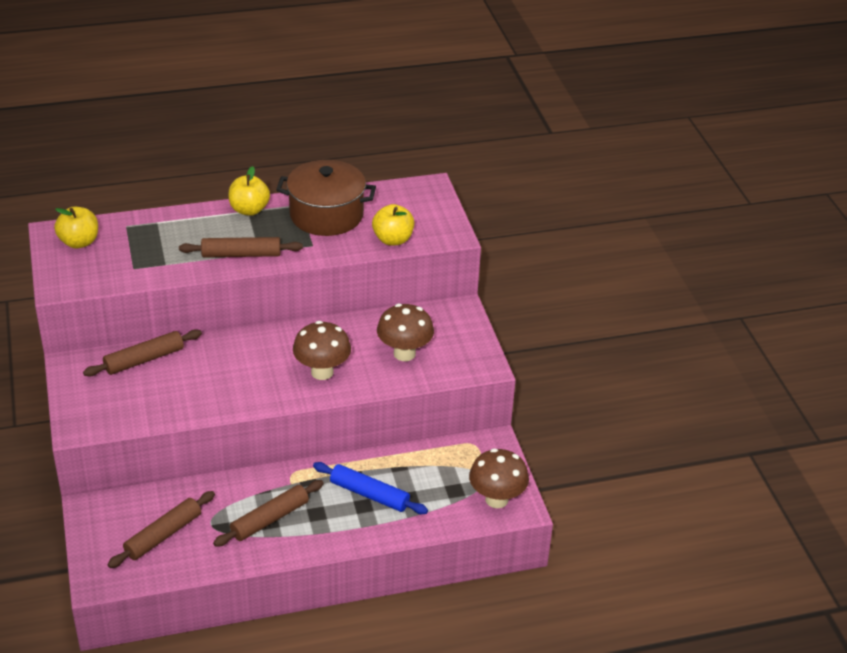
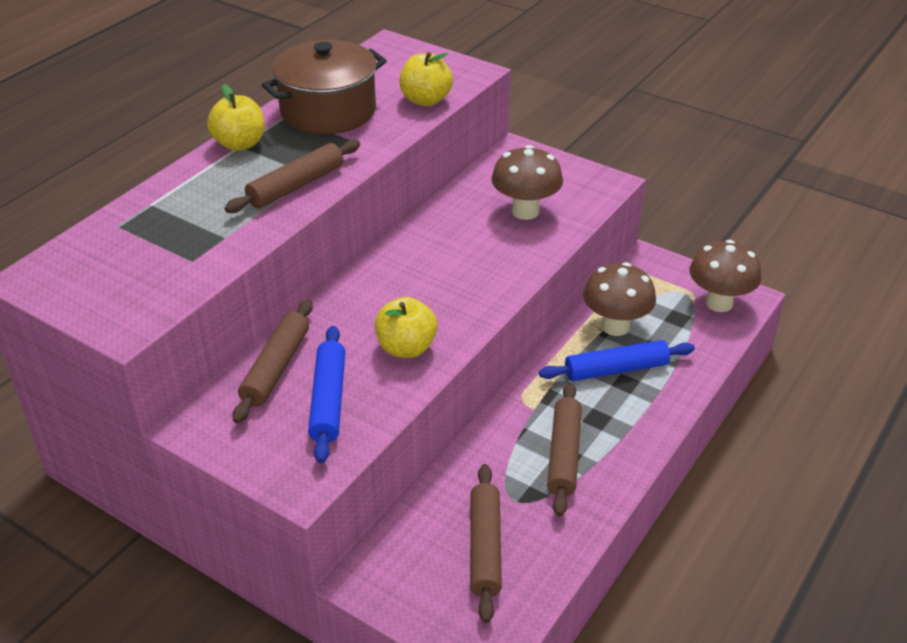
camera: 40 degrees left, 0 degrees up
yellow apple [54,207,98,249] -> yellow apple moved to [375,297,438,358]
brown mushroom [293,321,351,380] -> brown mushroom moved to [583,262,656,336]
none -> blue rolling pin [308,326,346,463]

